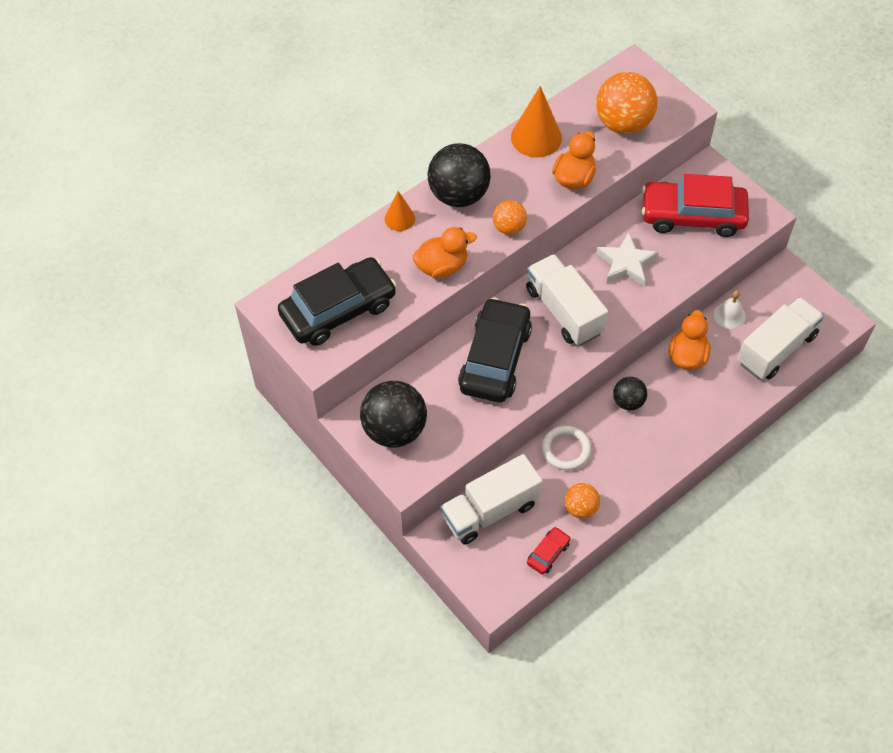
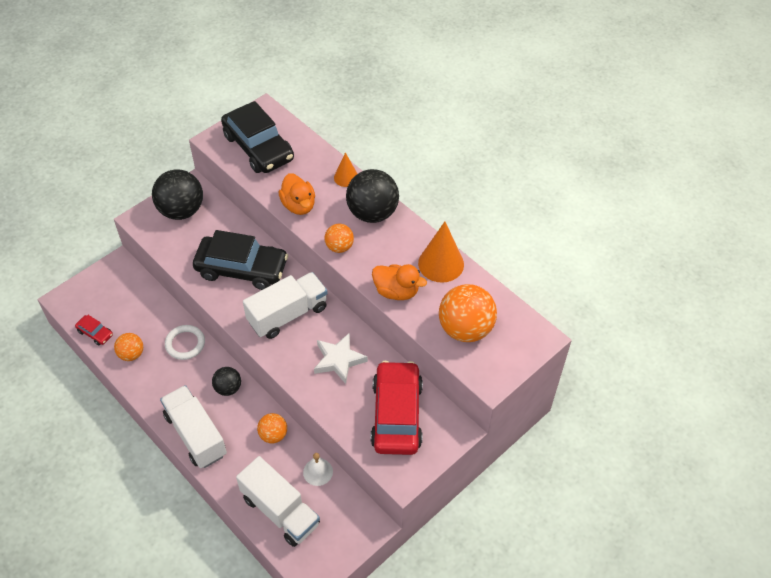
camera: 85 degrees right, 5 degrees down
white truck [440,454,542,545] -> white truck moved to [160,385,227,468]
orange duck [669,310,710,370] -> orange ball [257,413,287,444]

